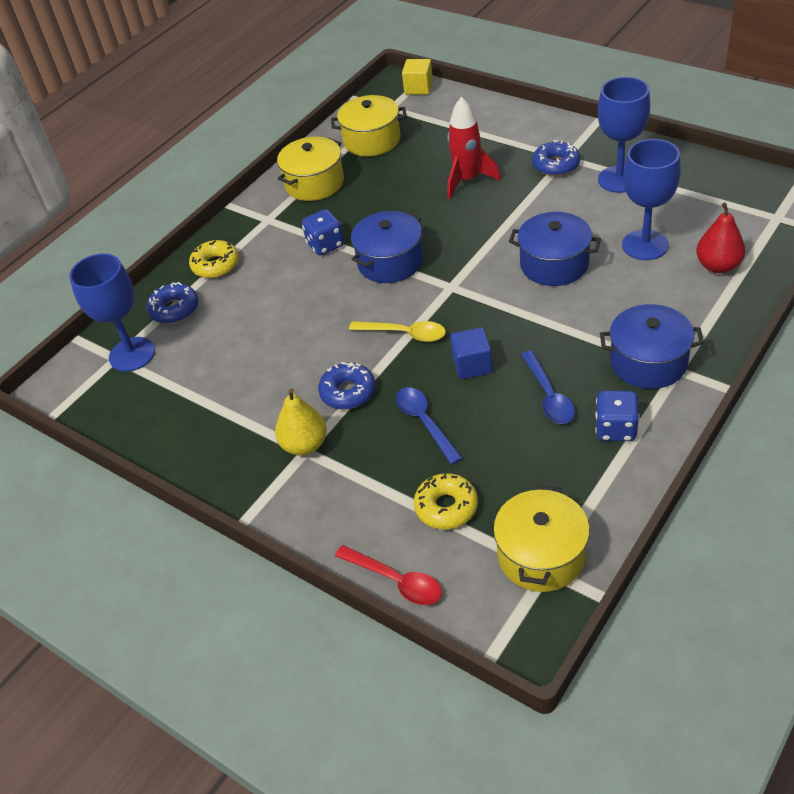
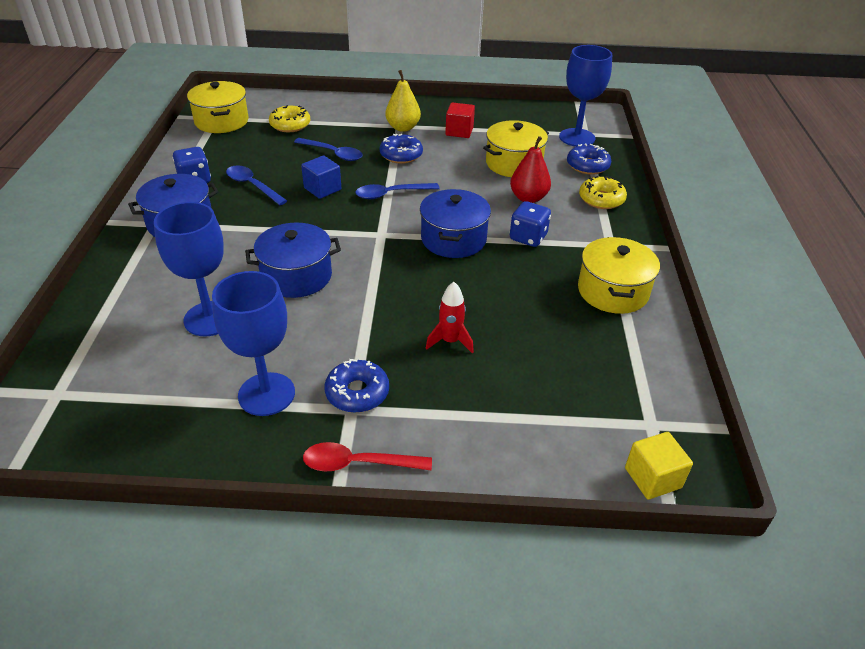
camera: 140 degrees right, 5 degrees down
yellow pot [331,95,407,156] -> yellow pot moved to [483,120,549,177]
red spoon [335,545,442,605] -> red spoon moved to [303,442,432,472]
yellow spoon [349,321,446,342] -> blue spoon [355,183,440,199]
red rocket [447,97,501,199] -> red rocket [426,282,474,353], size x0.65
red pear [696,202,745,273] -> red pear moved to [510,136,551,203]
none -> red cube [445,102,475,138]

